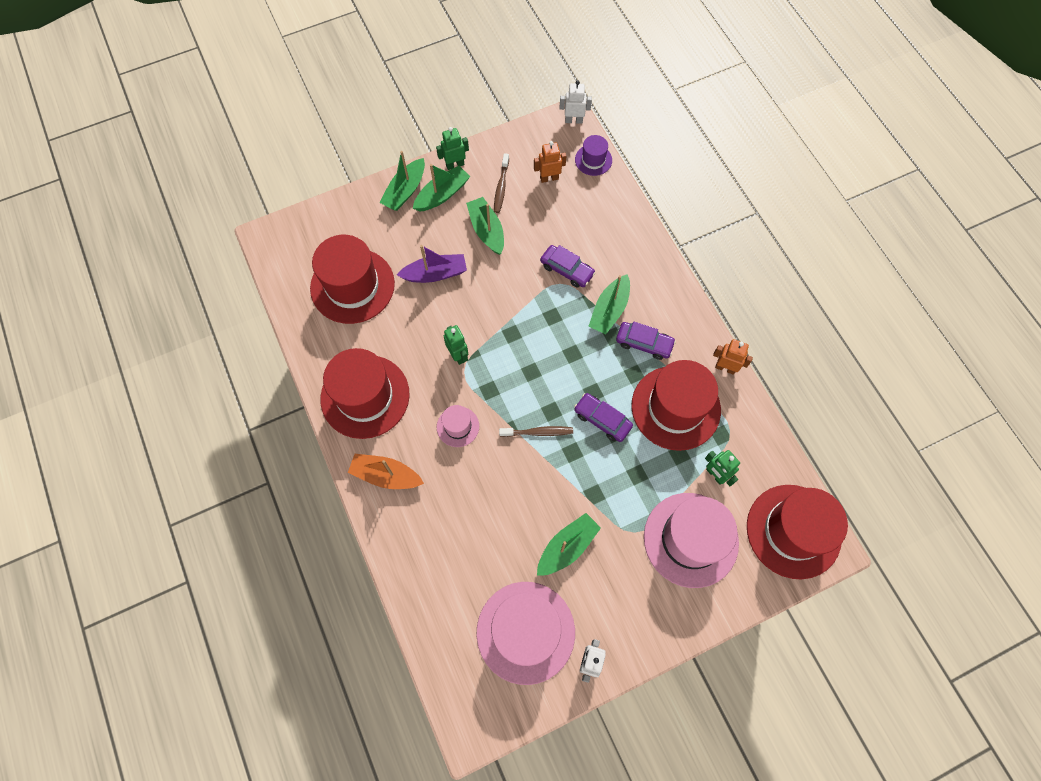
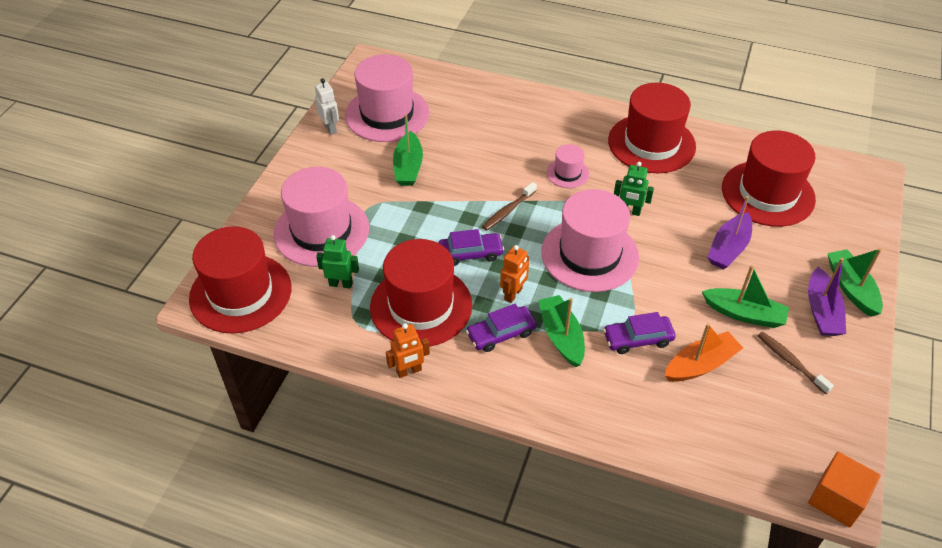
camera: 135 degrees right, 20 degrees down
orange boat [348,454,424,489] -> orange boat moved to [665,323,743,382]
green boat [413,164,470,212] -> purple boat [808,258,846,336]
green robot [436,127,469,170] -> none
orange robot [534,141,566,183] -> orange robot moved to [500,245,529,303]
white robot [560,81,592,124] -> orange cube [808,452,881,528]
purple hat [575,135,612,176] -> none
none -> pink hat [541,189,639,292]

